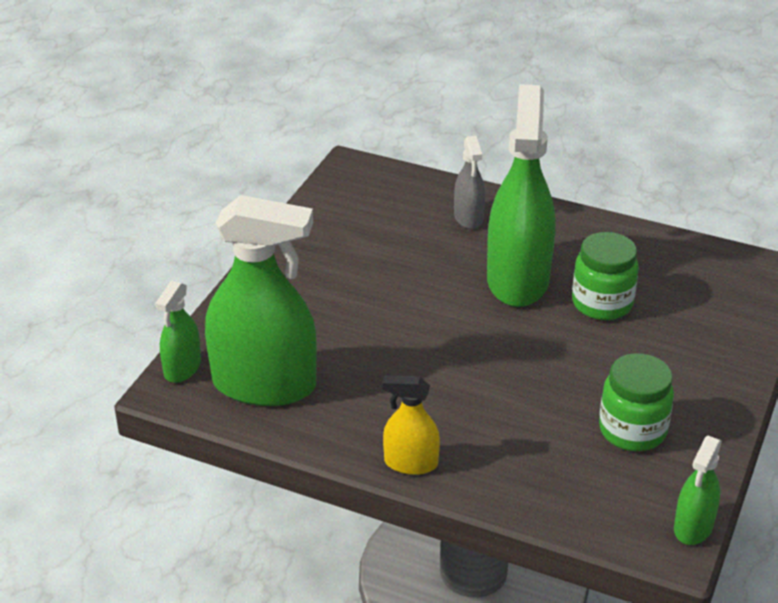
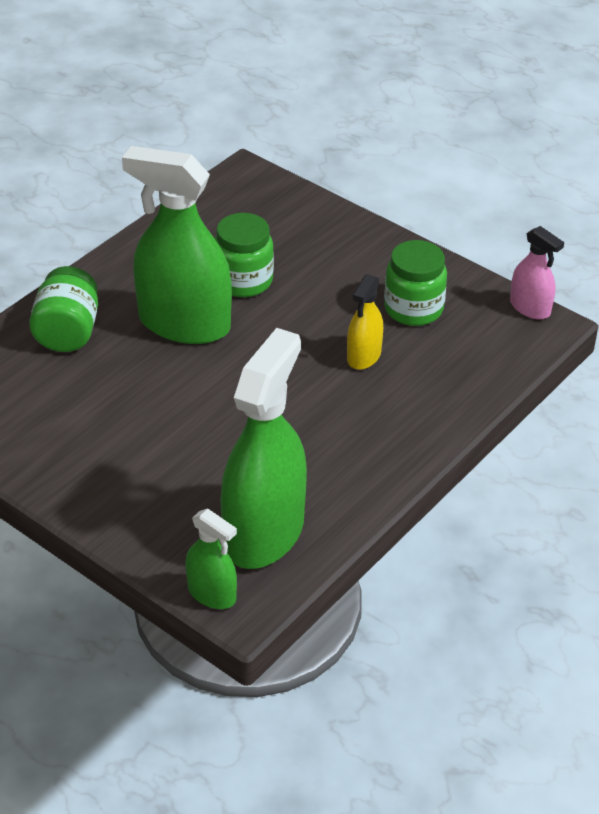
camera: 75 degrees left, 5 degrees up
yellow spray bottle [382,375,440,475] -> yellow spray bottle moved to [347,274,383,370]
grey spray bottle [454,136,485,229] -> green jar [29,266,98,352]
green spray bottle [674,436,722,545] -> pink spray bottle [510,226,564,319]

